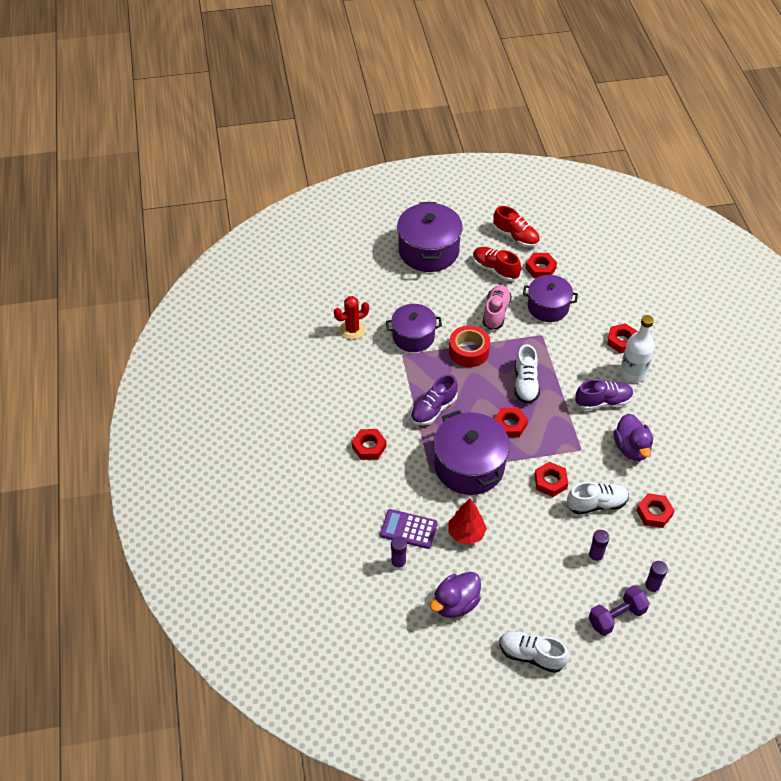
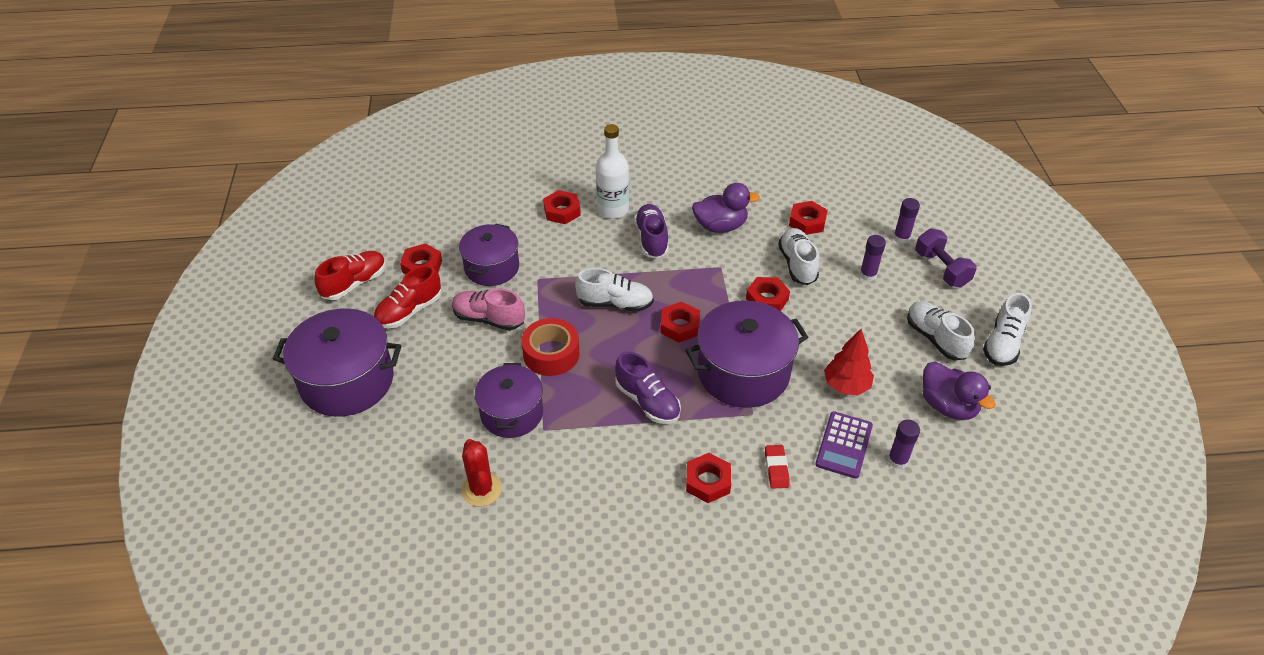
camera: 85 degrees left, 5 degrees down
none -> red eraser [765,445,790,489]
none -> white shoe [907,301,975,360]

